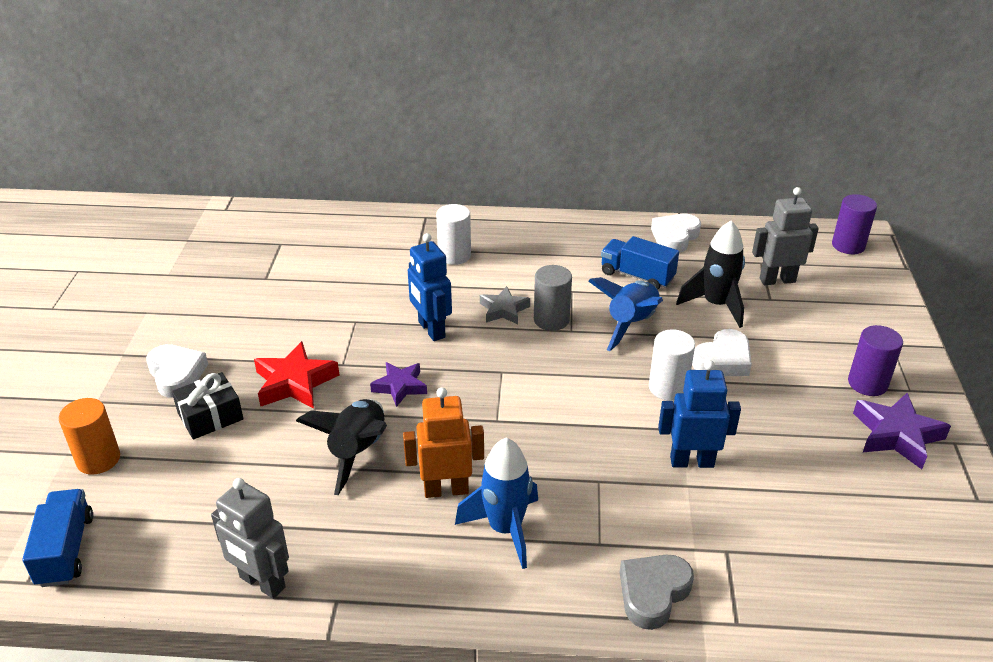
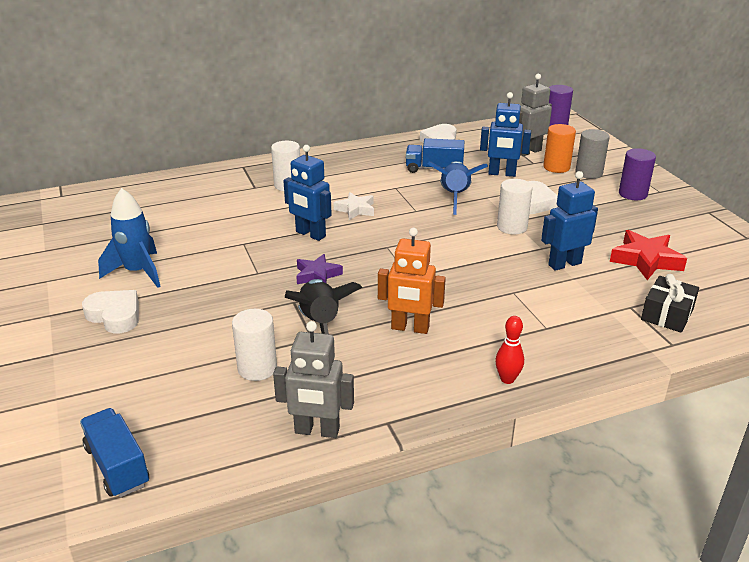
camera: 25 degrees left, 5 degrees down
orange cylinder [59,398,120,475] -> orange cylinder moved to [543,124,576,173]
black gift [172,372,243,439] -> black gift moved to [641,274,699,333]
red star [254,341,339,409] -> red star moved to [610,230,687,280]
orange robot [403,387,484,498] -> orange robot turned 135 degrees counterclockwise [378,228,446,334]
blue rocket [455,438,538,569] -> blue rocket moved to [98,188,161,288]
grey star [480,286,530,325] -> white star [334,192,374,220]
grey cylinder [534,265,572,331] -> grey cylinder moved to [575,129,610,179]
grey heart [620,555,694,630] -> none
black rocket [676,221,745,328] -> blue robot [480,92,531,177]
purple star [853,393,951,469] -> none
none -> white cylinder [232,309,277,381]
none -> red bowling pin [495,316,524,384]

